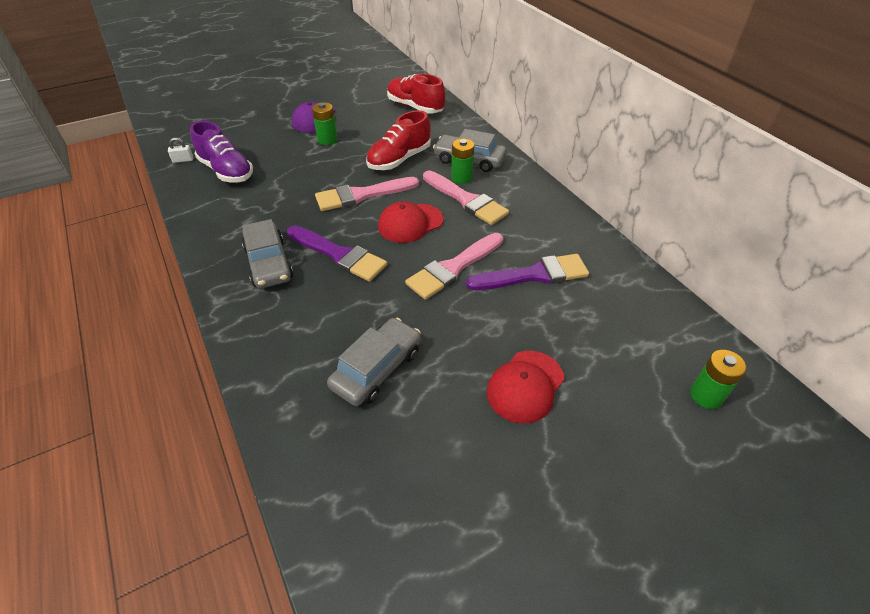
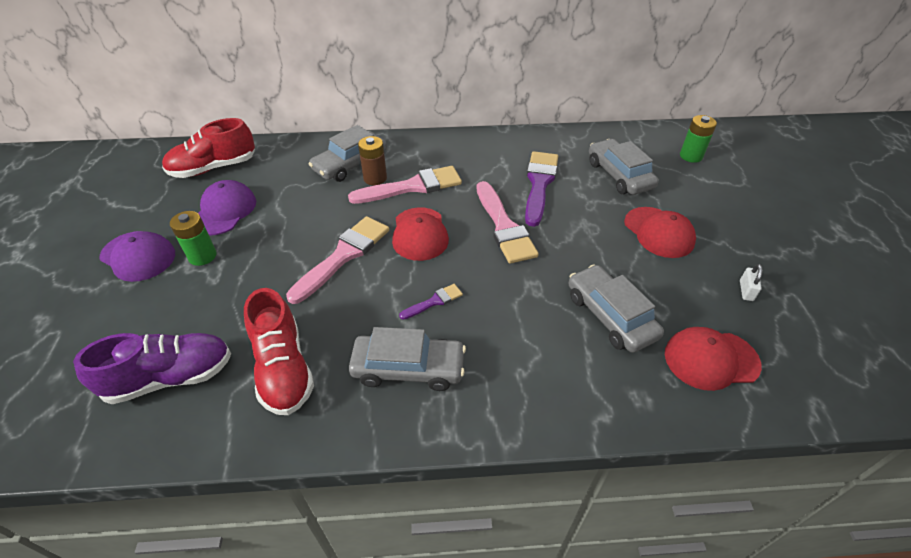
camera: 65 degrees left, 0 degrees up
white padlock [168,138,193,163] -> white padlock moved to [740,264,763,301]
purple brush [287,225,387,282] -> purple brush [399,284,463,320], size x0.49
pink brush [315,177,419,211] -> pink brush turned 150 degrees counterclockwise [286,216,389,304]
red shoe [366,110,431,170] -> red shoe moved to [244,288,314,415]
green battery [451,138,474,184] -> brown battery [358,136,387,185]
none -> purple cap [198,180,256,235]
none -> grey car [589,139,659,195]
none -> red cap [665,327,762,391]

